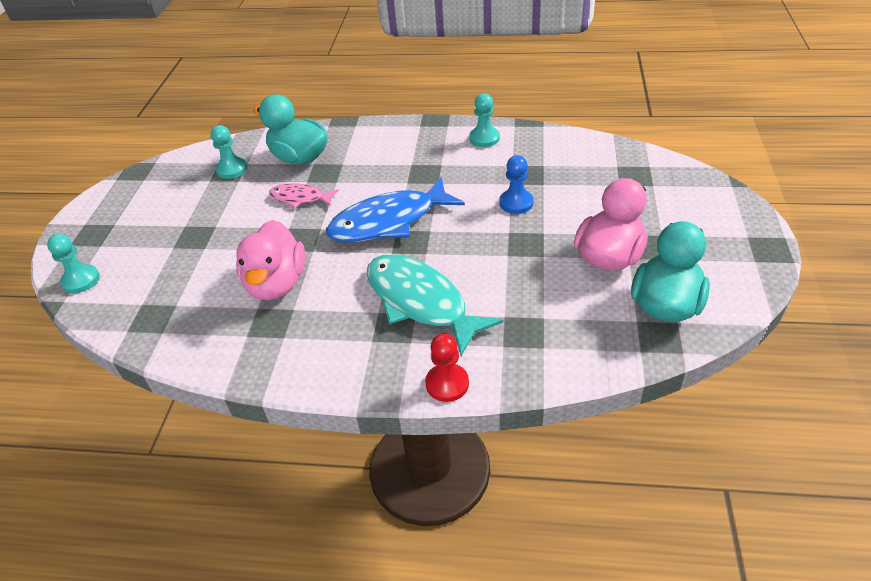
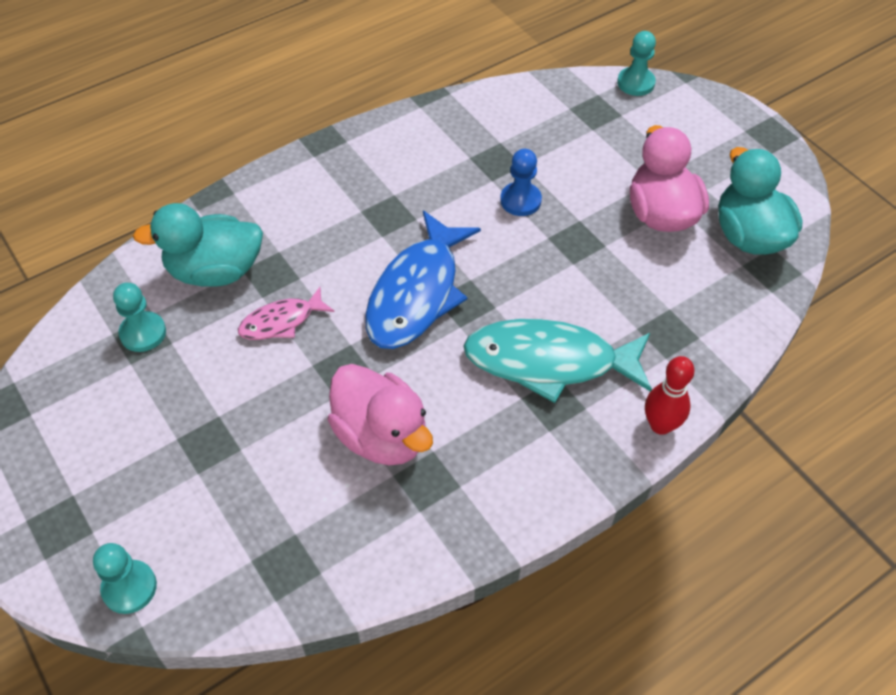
camera: 45 degrees left, 10 degrees up
red pawn [425,334,469,402] -> red bowling pin [645,356,695,435]
turquoise pawn [469,93,500,147] -> turquoise pawn moved to [617,31,656,96]

